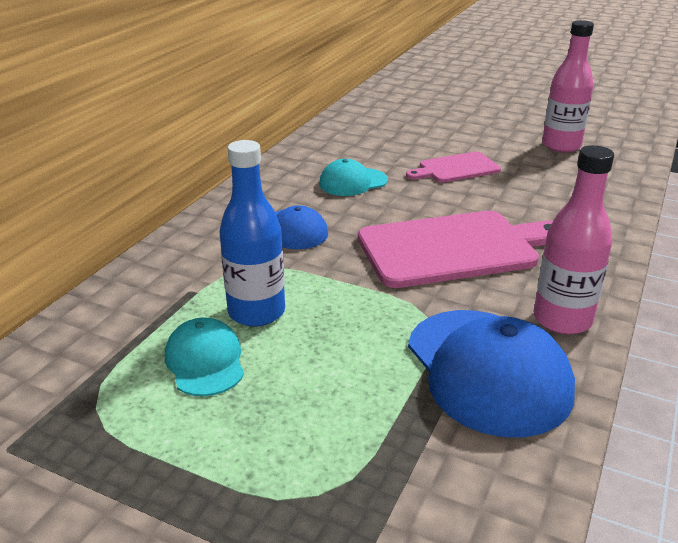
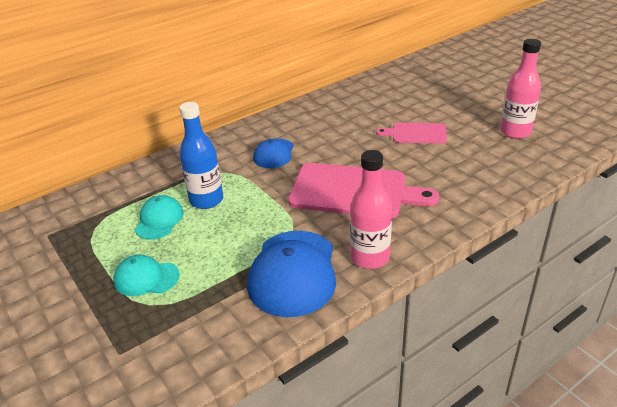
camera: 30 degrees right, 5 degrees up
turquoise cap [319,159,388,196] -> turquoise cap moved to [113,255,180,296]

